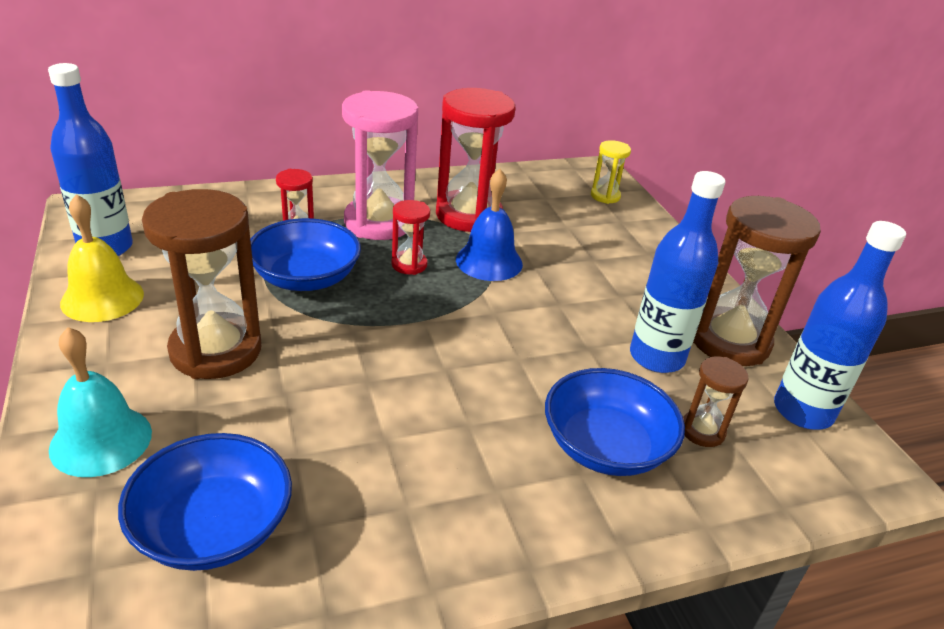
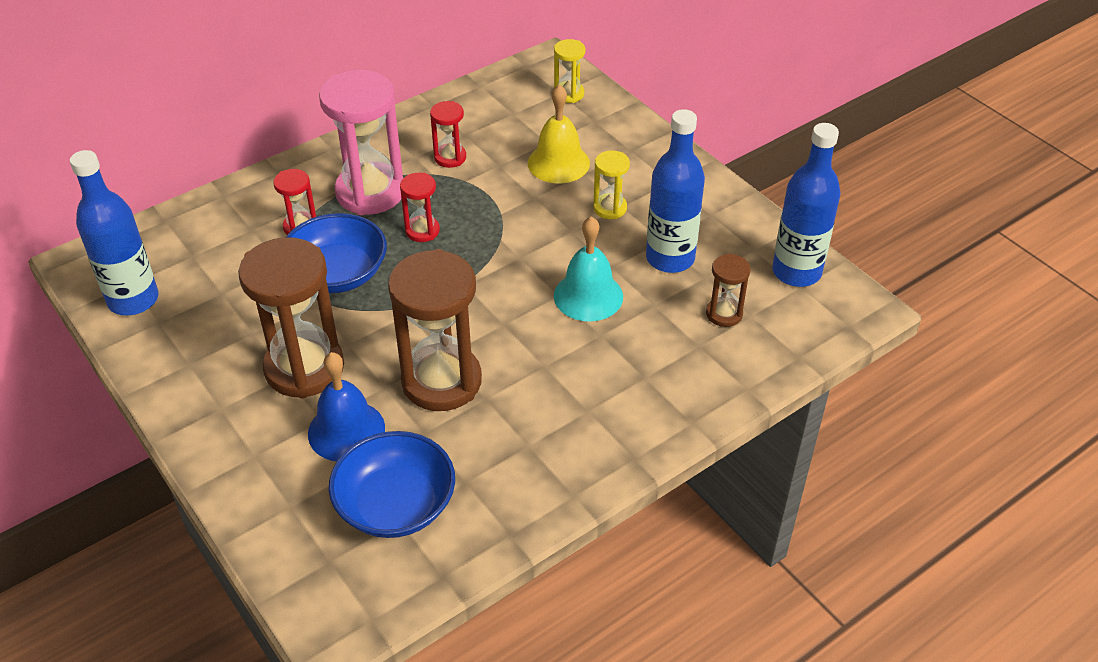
camera: 15 degrees left, 10 degrees up
turquoise bell [49,327,152,477] -> turquoise bell moved to [554,216,623,321]
yellow bell [60,194,144,322] -> yellow bell moved to [528,84,590,184]
red hourglass [436,88,515,232] -> red hourglass [430,101,466,168], size x0.48
blue bell [456,169,523,281] -> blue bell moved to [308,352,385,461]
blue bowl [545,368,685,476] -> none
brown hourglass [693,196,821,366] -> brown hourglass moved to [388,249,482,411]
none -> yellow hourglass [593,151,630,219]

